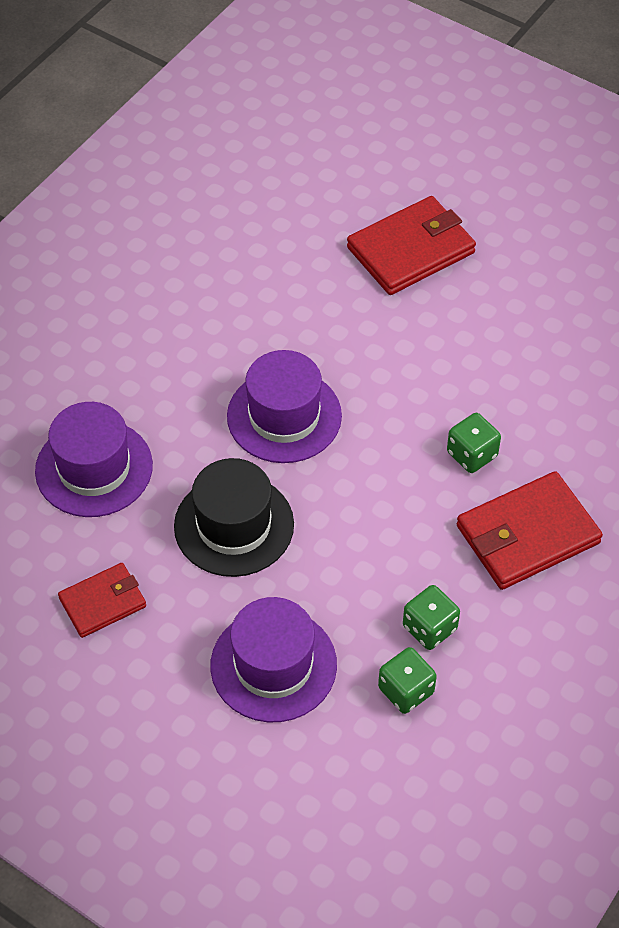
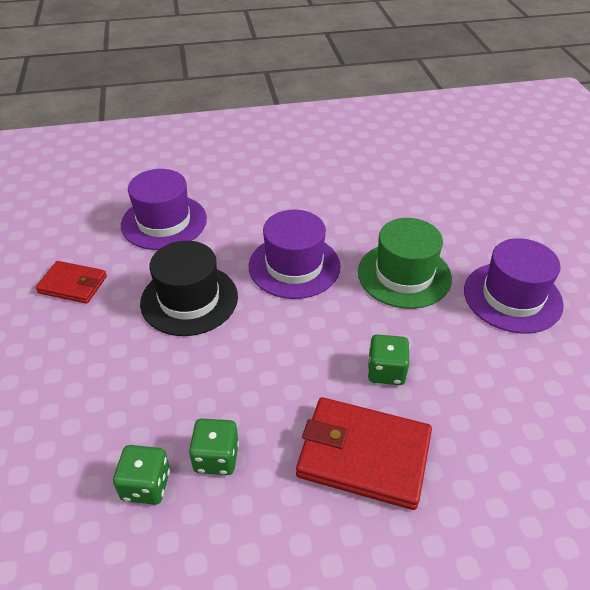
camera: 45 degrees right, 10 degrees down
purple hat [210,597,337,722] -> purple hat moved to [464,238,564,334]
red wallet [347,196,476,295] -> none
none -> green hat [358,218,452,309]

